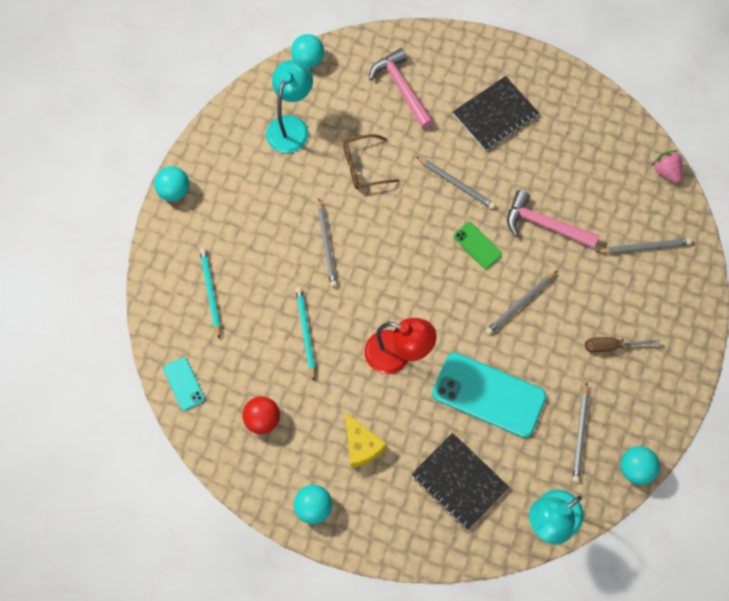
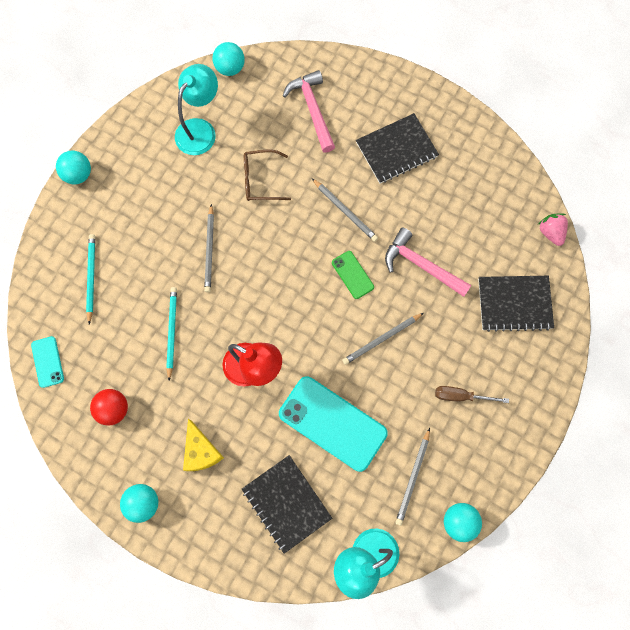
camera: 10 degrees right, 5 degrees up
grey pencil [597,238,692,254] -> black notebook [478,276,554,332]

